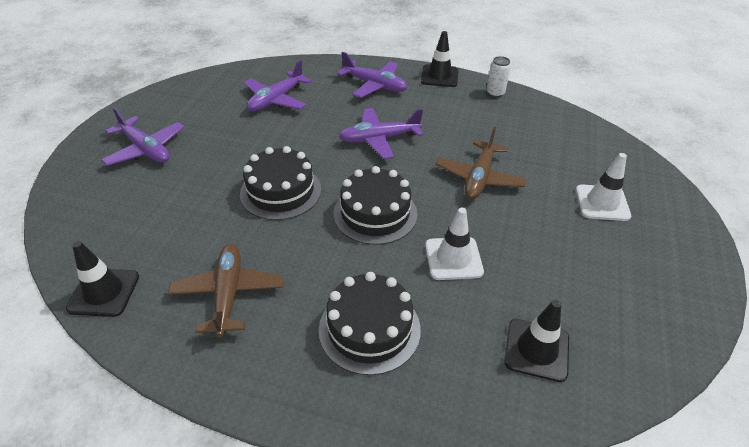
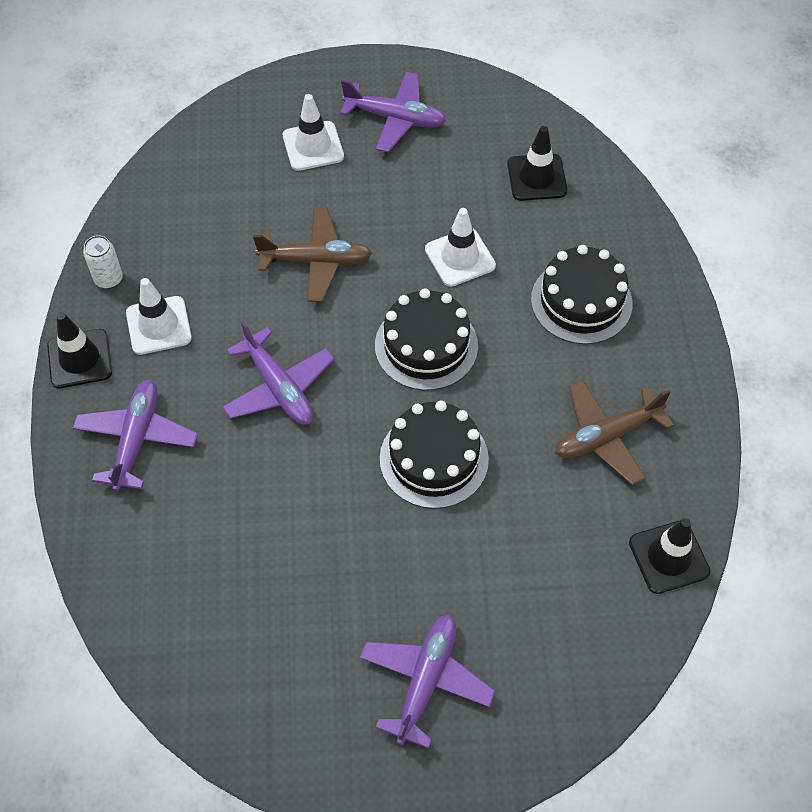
camera: 110 degrees left, 15 degrees up
purple plane [244,60,312,111] -> purple plane moved to [340,72,446,152]
none -> white traffic cone [126,278,192,355]

